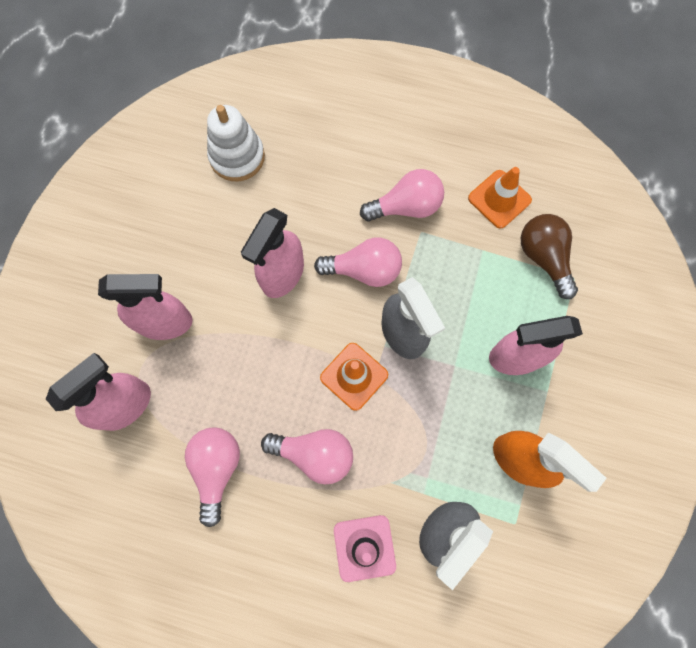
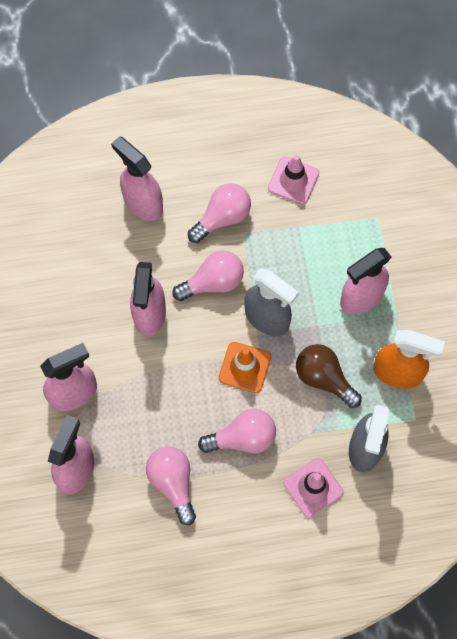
camera: 25 degrees left, 5 degrees down
white stacking toy [207,105,265,181] -> none
orange traffic cone [468,167,532,229] -> pink traffic cone [268,155,319,204]
brown light bulb [521,214,578,299] -> brown light bulb moved to [296,344,362,408]
none -> pink spray bottle [111,136,163,221]

